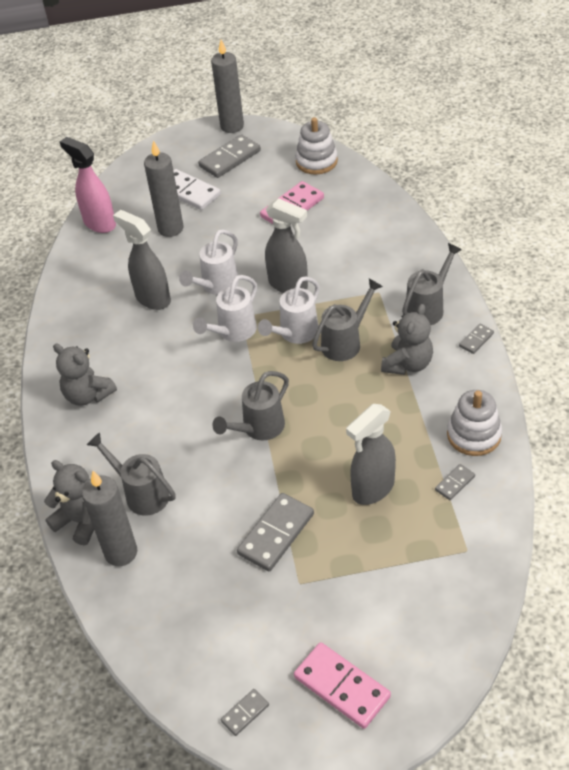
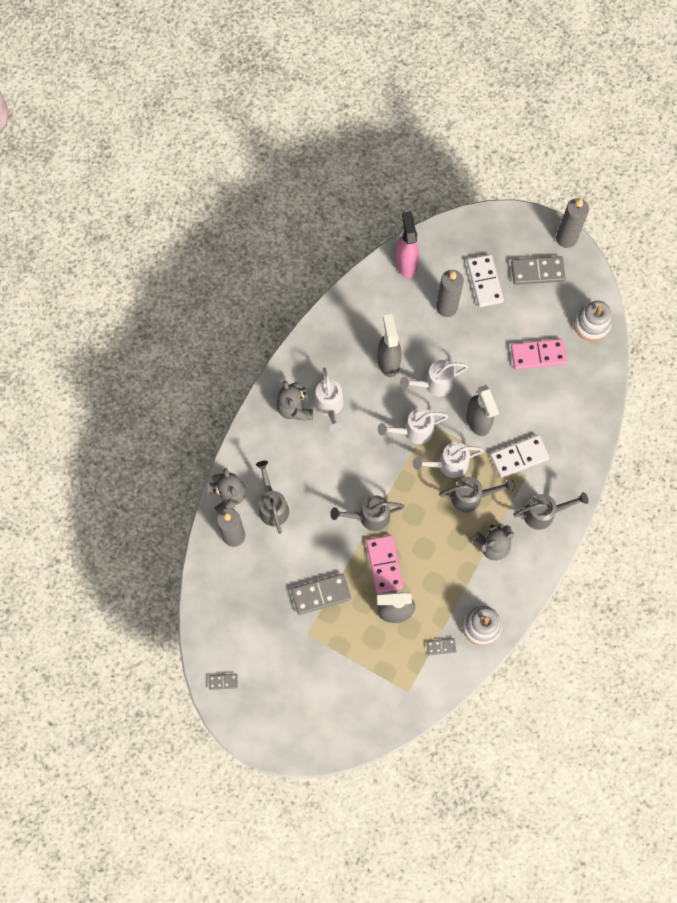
camera: 35 degrees right, 25 degrees up
pink domino [294,642,391,729] -> pink domino moved to [366,535,403,593]
grey domino [459,324,494,354] -> none
none -> white watering can [314,367,344,434]
none -> white domino [490,435,550,478]

